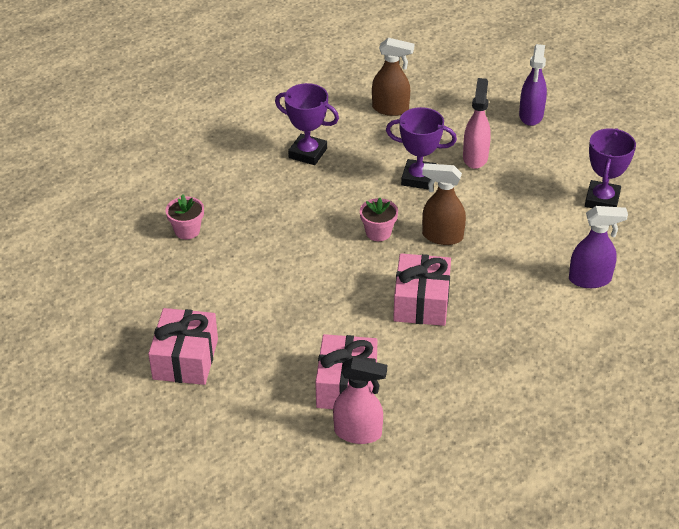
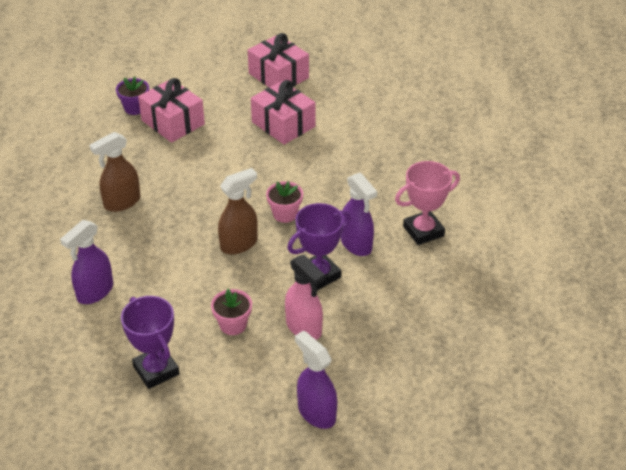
camera: 130 degrees right, 0 degrees up
pink flower pot [166,194,204,239] -> pink flower pot moved to [211,289,252,335]
purple trophy [275,83,339,165] -> pink trophy [395,161,460,245]
pink spray bottle [333,357,387,444] -> purple flower pot [116,76,149,115]
brown spray bottle [372,38,414,116] -> brown spray bottle moved to [89,132,140,212]
pink gift [393,253,451,326] -> pink gift moved to [251,80,316,145]
none -> purple spray bottle [341,172,377,256]

